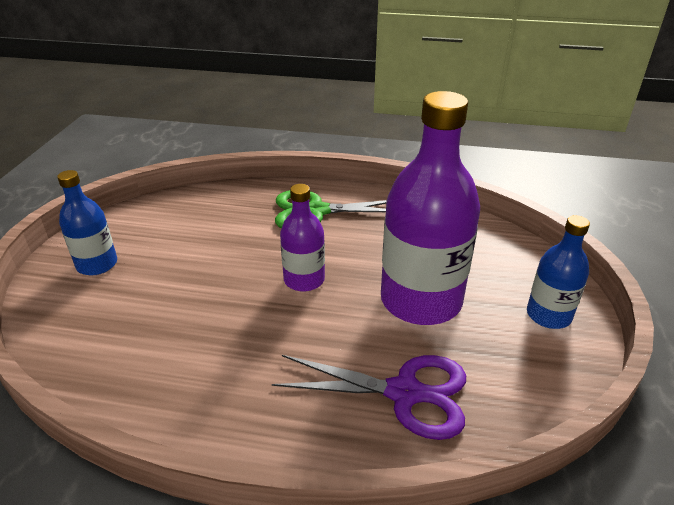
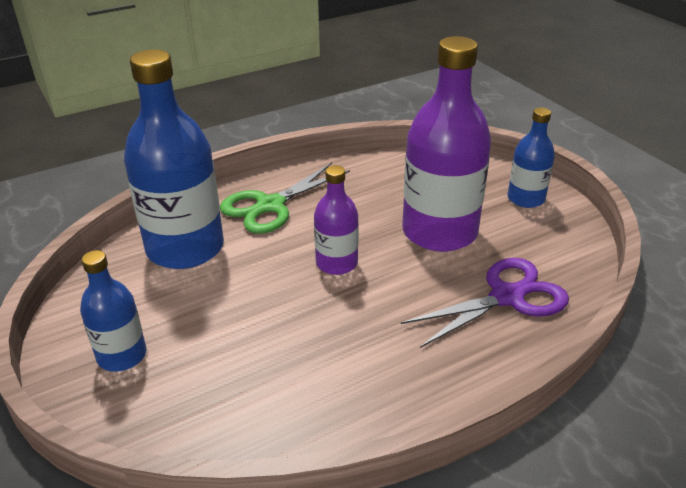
camera: 40 degrees left, 0 degrees up
none -> blue bottle [124,50,224,269]

